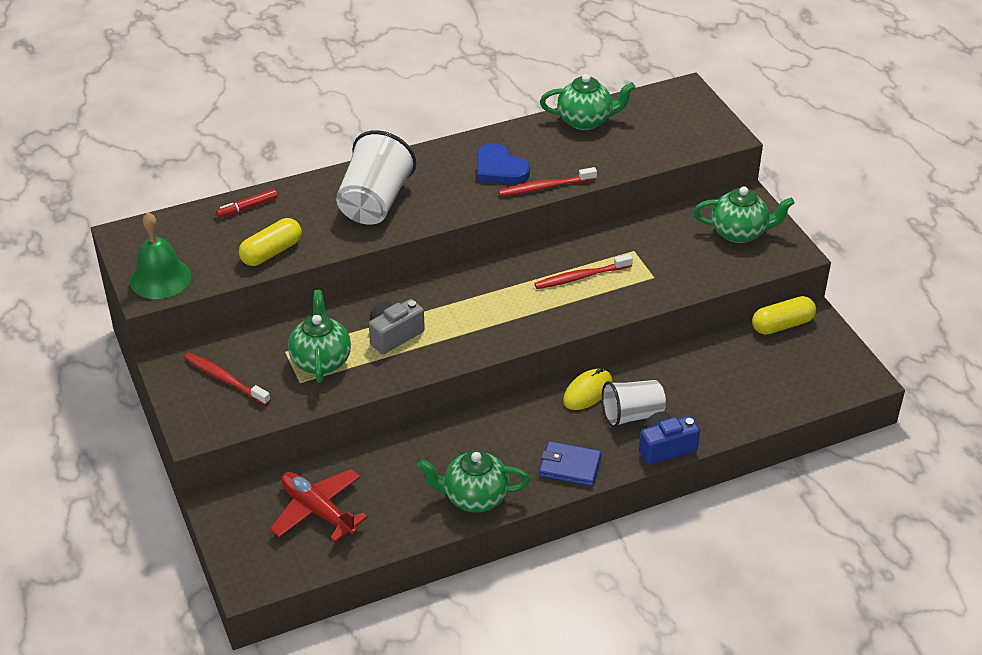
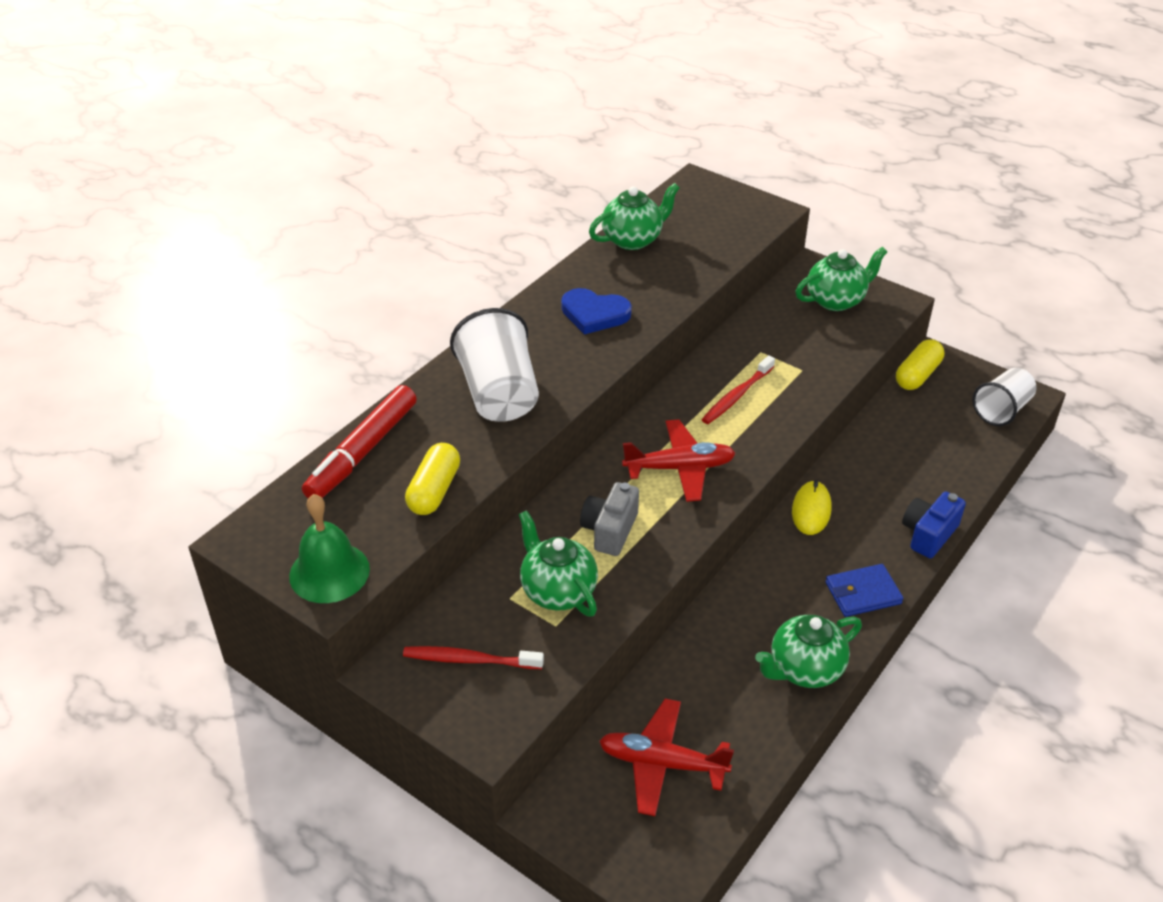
camera: 30 degrees left, 0 degrees up
red marker [216,189,277,218] -> red marker [302,385,417,498], size x2.06
red toothbrush [498,167,597,197] -> none
white cup [602,380,666,428] -> white cup moved to [972,368,1037,426]
none -> red plane [622,419,736,502]

